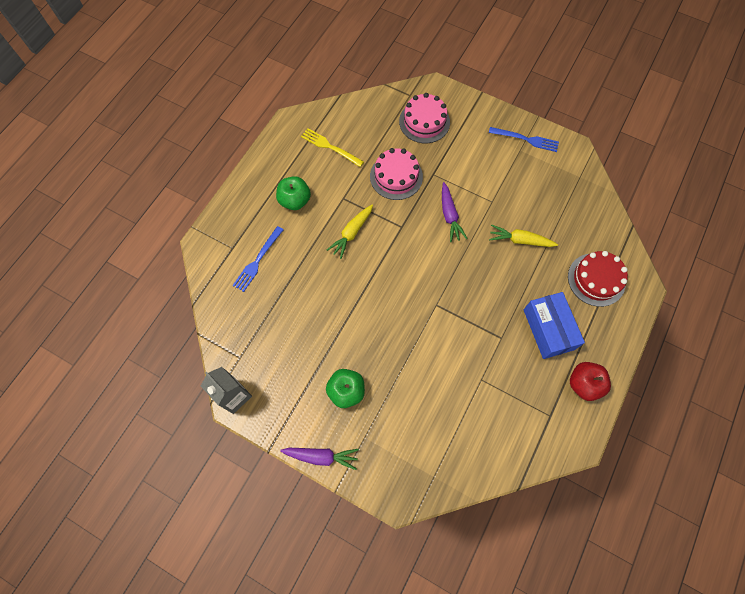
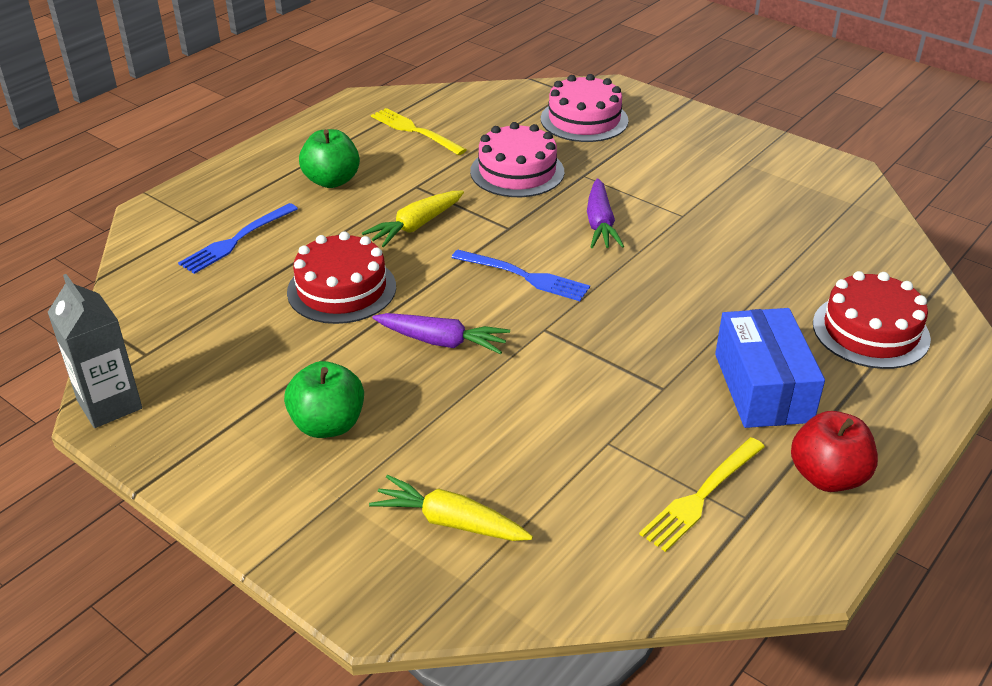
camera: 10 degrees right, 30 degrees down
purple carrot [280,448,359,470] -> purple carrot moved to [372,313,510,354]
blue fork [489,127,559,152] -> blue fork moved to [451,250,590,301]
yellow carrot [489,225,558,247] -> yellow carrot moved to [369,475,533,541]
none -> red cake [287,231,396,324]
none -> yellow fork [639,437,765,552]

